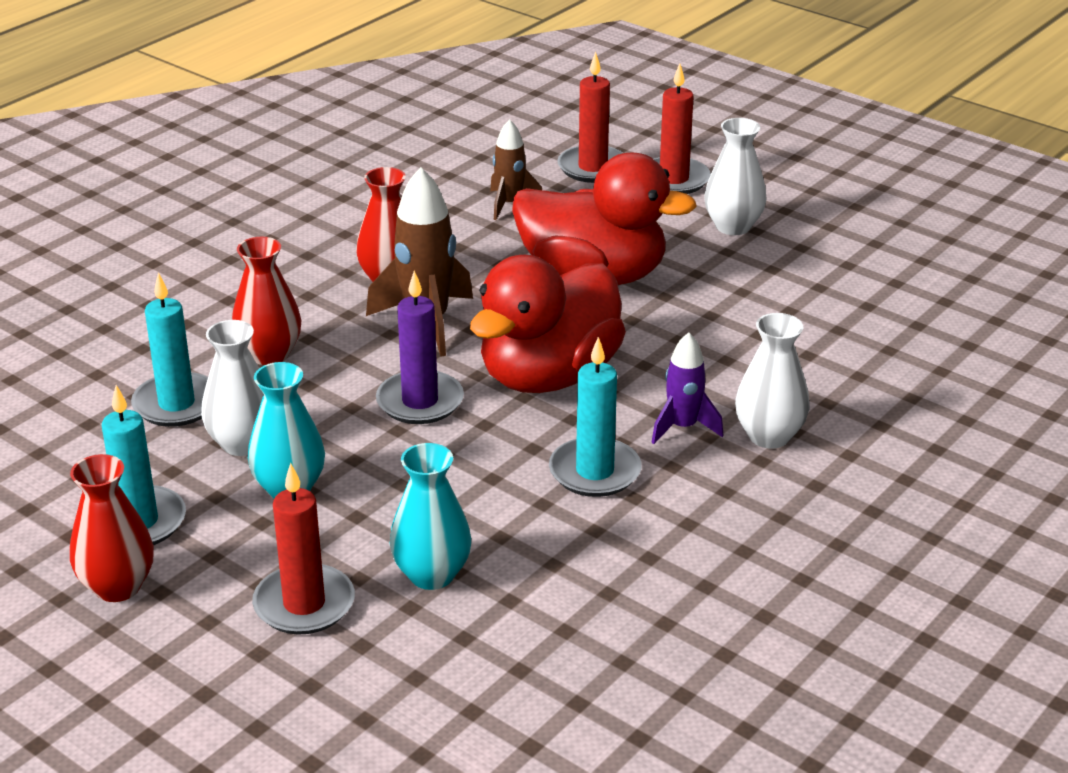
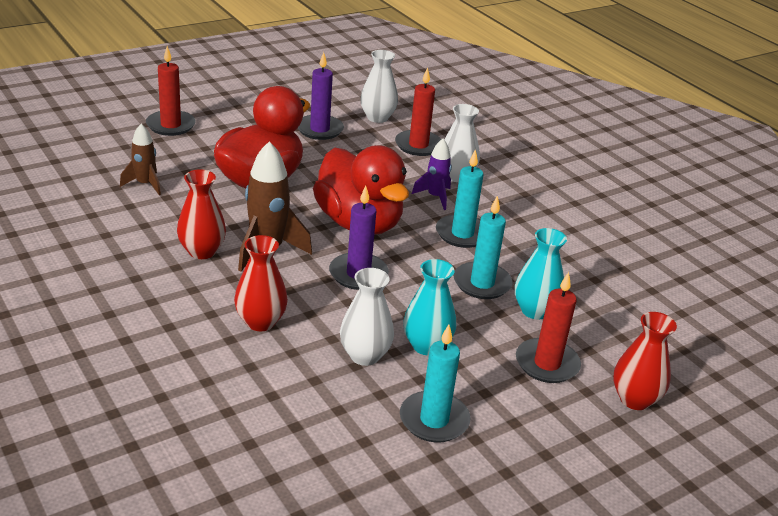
camera: 75 degrees left, 0 degrees up
red vase [70,454,154,602] -> red vase moved to [613,312,677,410]
turquoise candle [131,272,208,427] -> turquoise candle moved to [454,195,513,299]
red candle [557,52,623,183] -> red candle moved to [395,68,442,156]
white vase [704,118,766,235] -> white vase moved to [360,50,398,123]
none -> purple candle [298,52,344,140]

